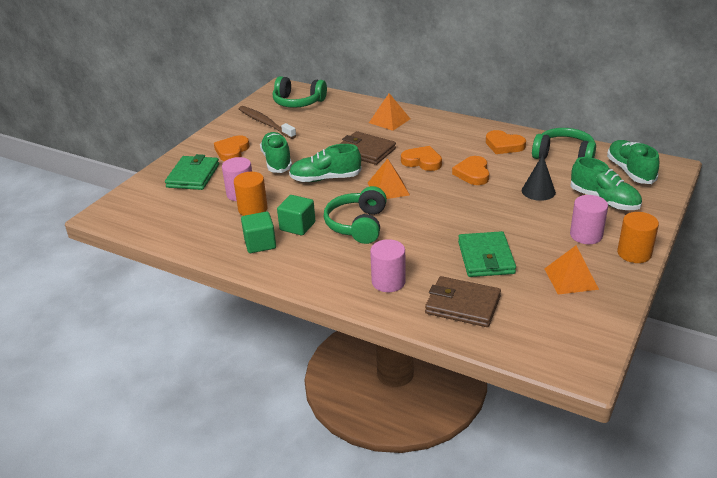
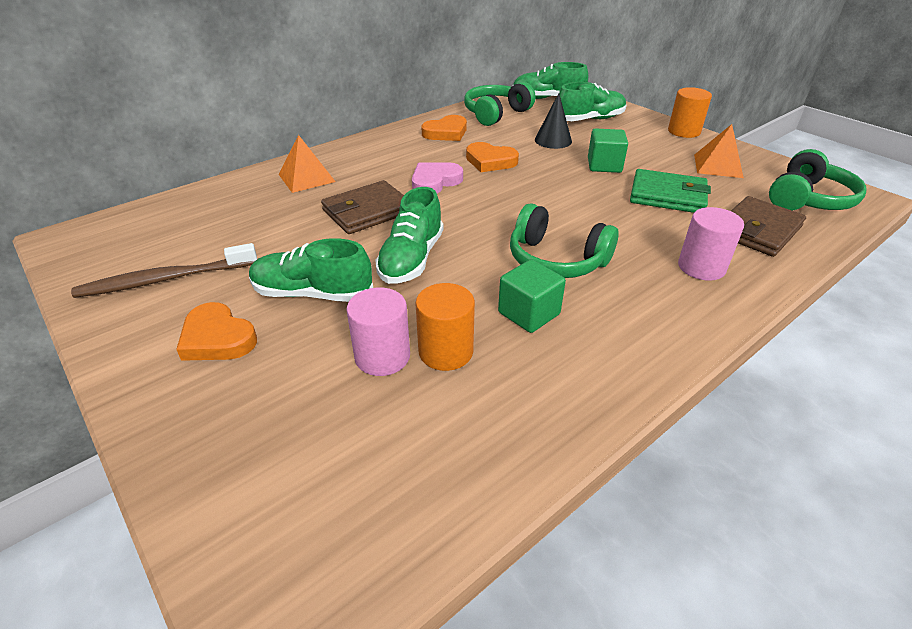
camera: 70 degrees left, 5 degrees up
green wallet [165,154,219,190] -> none
green cube [241,212,276,253] -> green cube moved to [588,128,628,173]
green headphones [273,76,327,108] -> green headphones moved to [769,149,867,211]
orange pyramid [368,159,410,199] -> none
orange heart [401,146,442,171] -> pink heart [412,162,463,193]
pink cylinder [570,195,608,244] -> none

